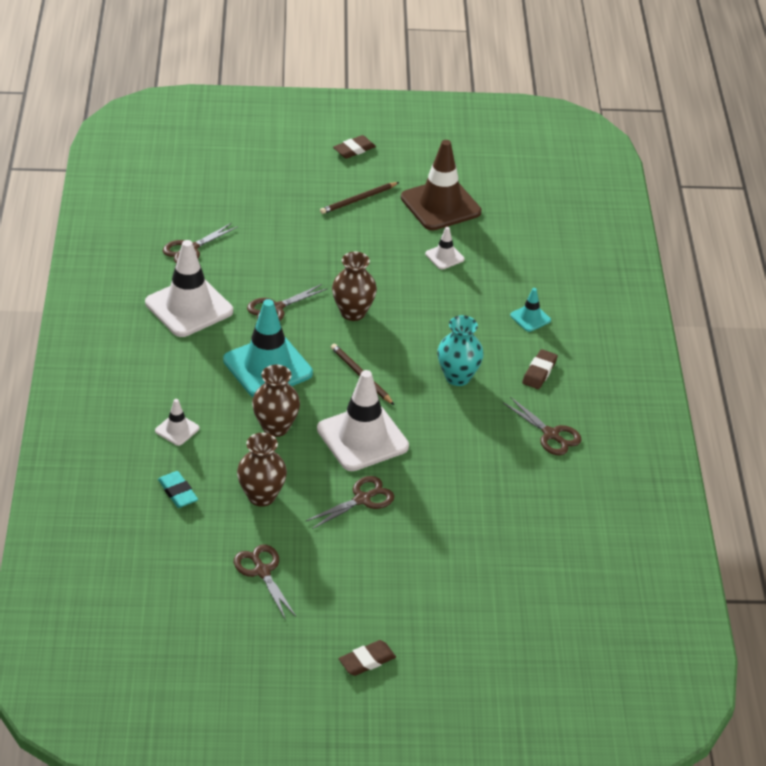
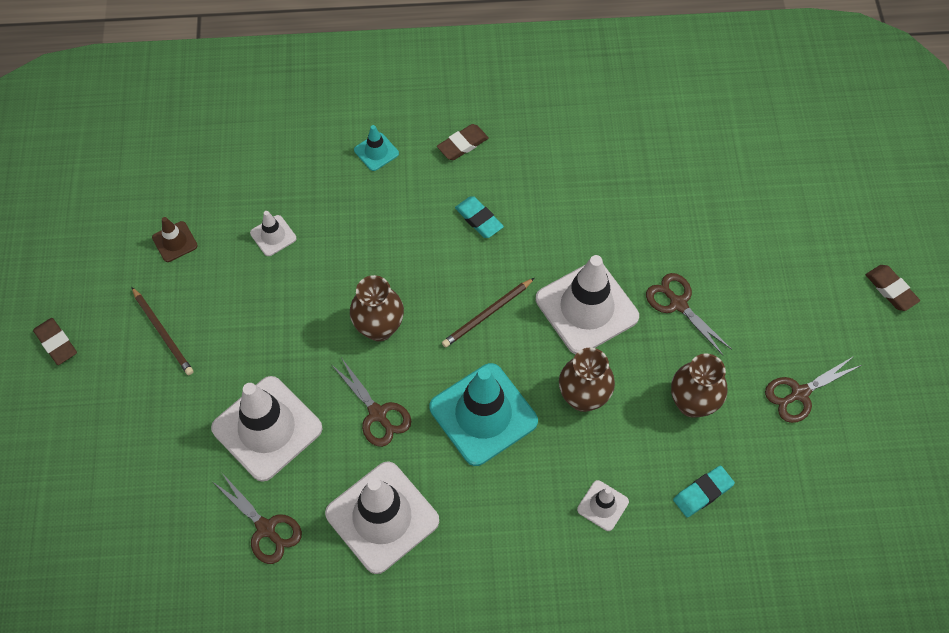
camera: 90 degrees left, 20 degrees up
brown traffic cone [401,140,482,230] -> brown traffic cone [152,217,198,262], size x0.46
turquoise vase [437,315,484,386] -> turquoise eraser [455,196,504,238]
brown scissors [503,397,581,455] -> none
brown eraser [522,349,558,389] -> brown eraser turned 60 degrees counterclockwise [437,124,489,160]
none -> white traffic cone [211,376,322,482]

